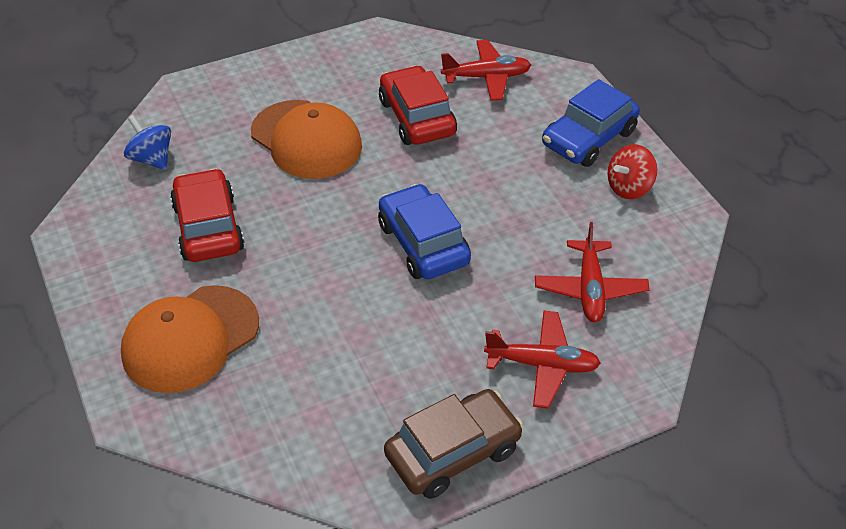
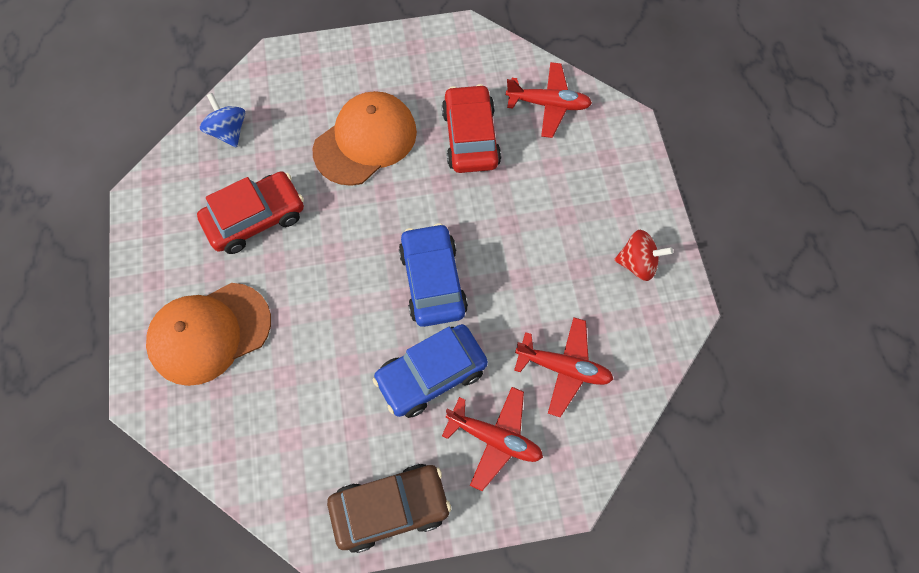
camera: 15 degrees right, 20 degrees up
red car [170,168,244,262] -> red car turned 60 degrees clockwise [197,171,304,254]
orange cap [251,100,362,179] -> orange cap turned 105 degrees counterclockwise [313,91,417,186]
red plane [535,222,650,322] -> red plane turned 90 degrees counterclockwise [514,317,613,417]
blue car [542,79,640,167] -> blue car moved to [373,324,488,418]
red spinning top [608,145,657,199] -> red spinning top turned 150 degrees counterclockwise [614,230,673,281]

